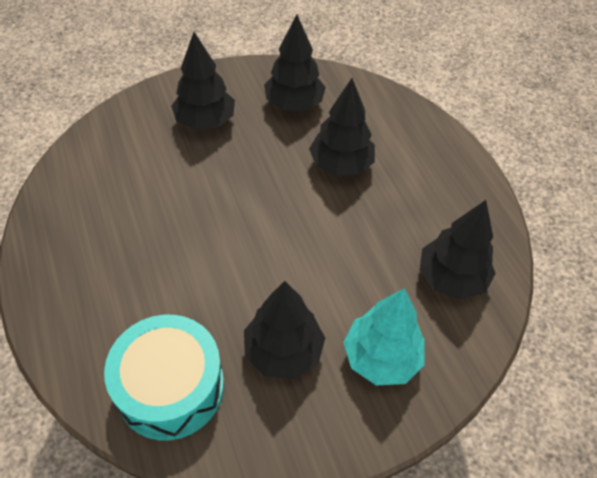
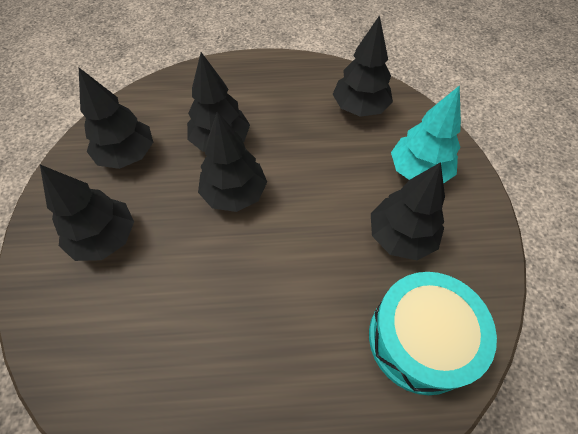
camera: 70 degrees left, 5 degrees up
none -> black tree [198,112,267,212]

